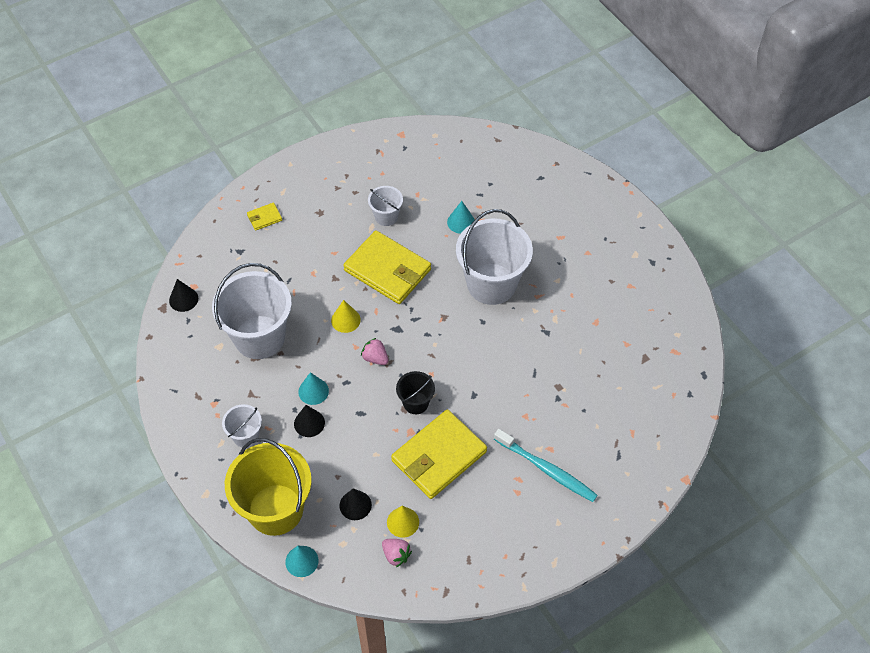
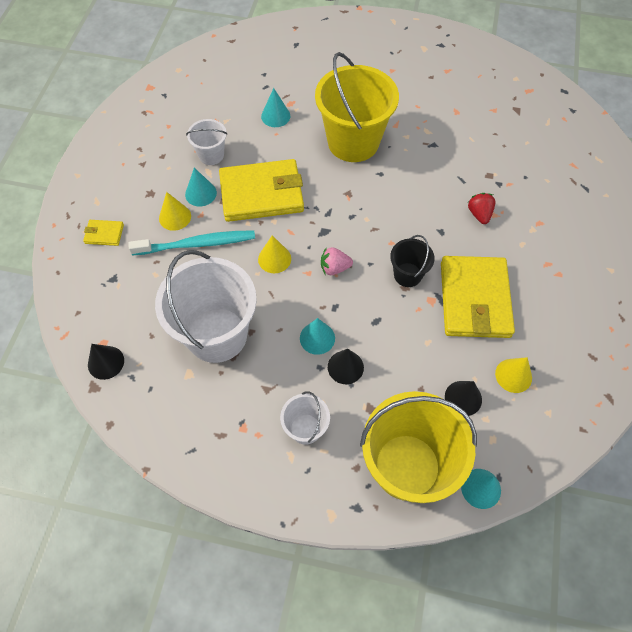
camera: 45 degrees left, 5 degrees up
yellow wallet [247,202,282,231] -> yellow wallet turned 75 degrees clockwise [83,220,124,246]
pink strawberry [382,539,412,567] -> none
white bucket [456,209,533,305] -> yellow bucket [315,52,399,162]
turquoise toothbrush [494,429,598,502] -> turquoise toothbrush moved to [129,230,255,255]
none -> yellow cone [159,192,191,231]
none -> turquoise cone [185,168,217,206]
none -> red strawberry [468,193,496,224]

